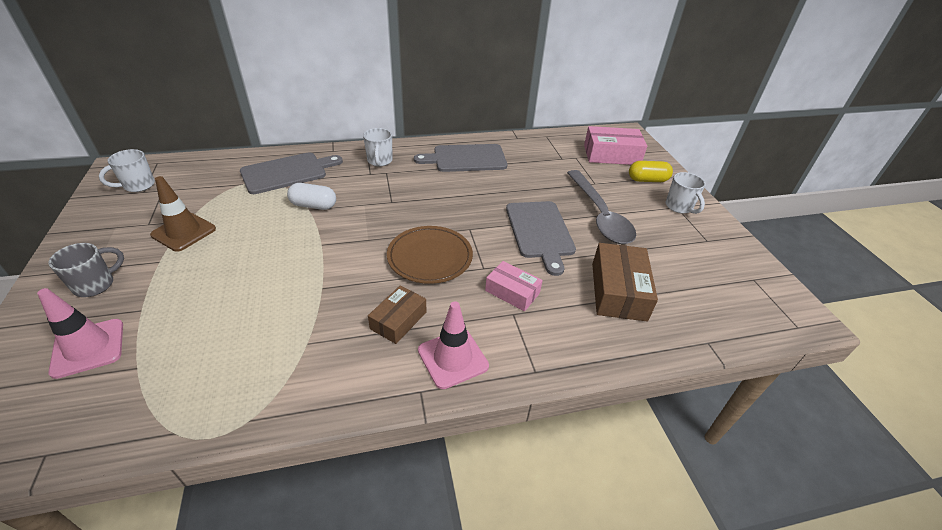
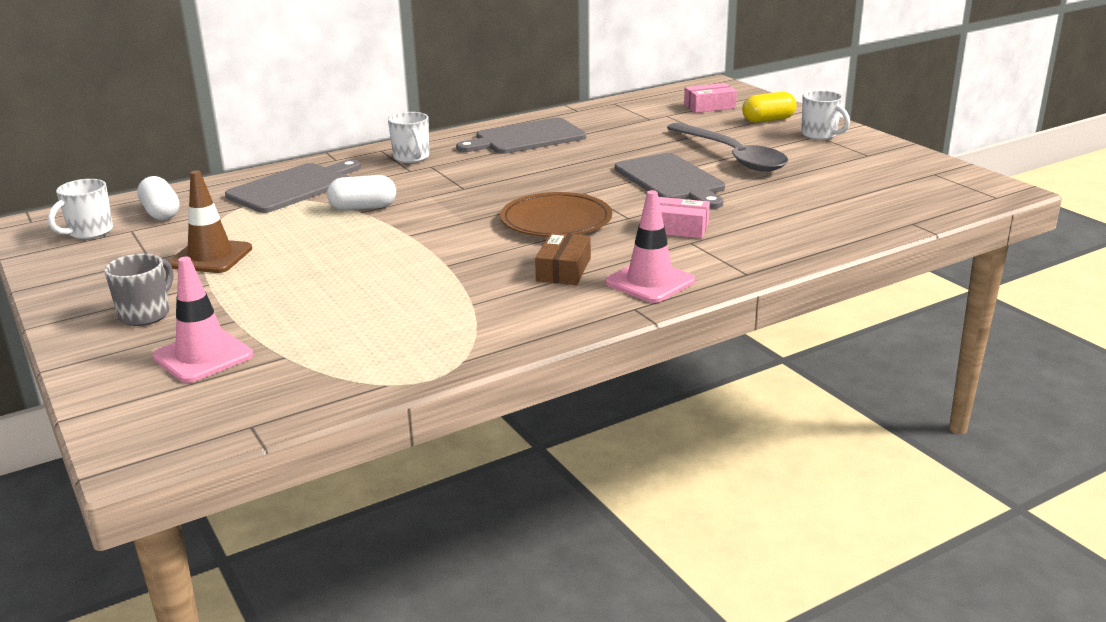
camera: 15 degrees left, 15 degrees down
pink box [584,126,647,165] -> pink box [684,83,737,113], size x0.62
brown box [592,243,658,321] -> none
none -> white capsule [137,176,180,220]

